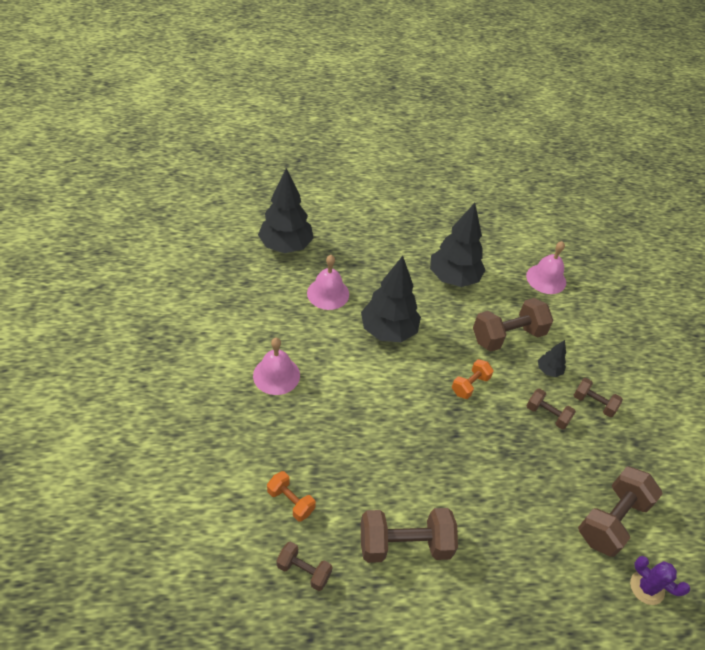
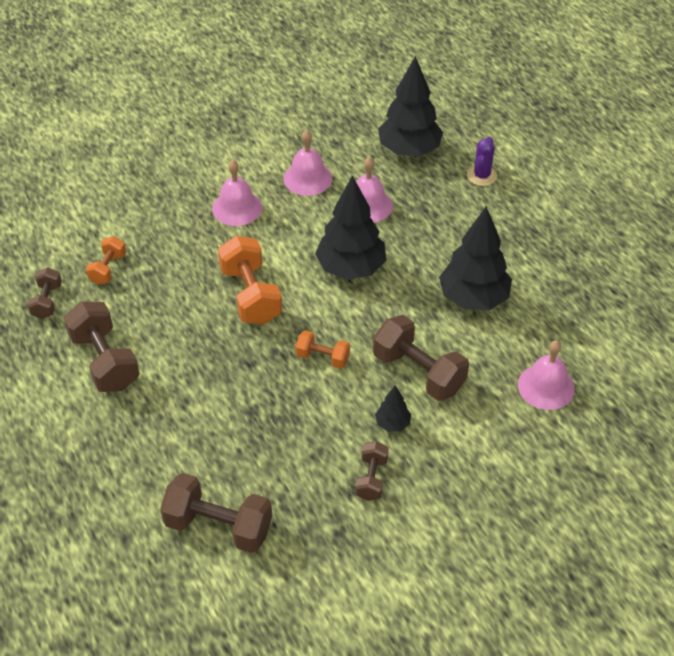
camera: 70 degrees right, 0 degrees up
brown dumbbell [526,388,576,429] -> none
purple cactus [630,556,690,605] -> purple cactus moved to [467,137,497,186]
none -> orange dumbbell [218,236,282,325]
none -> pink bell [284,130,332,196]

